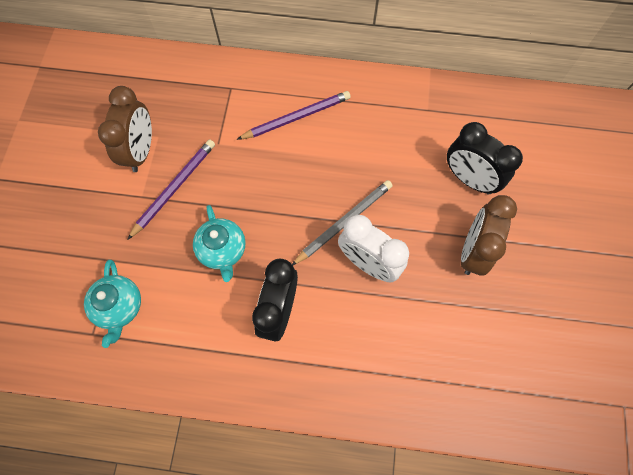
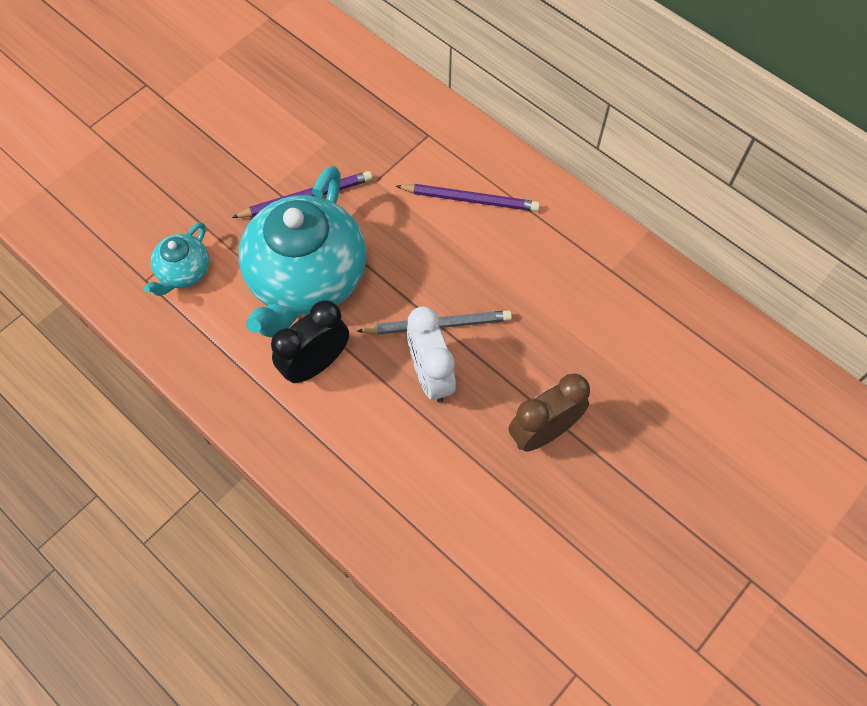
camera: 35 degrees right, 5 degrees down
brown clock [98,86,152,172] -> none
turquoise teapot [193,205,246,282] -> turquoise teapot [238,166,366,338], size x2.16
black clock [447,122,523,195] -> none

